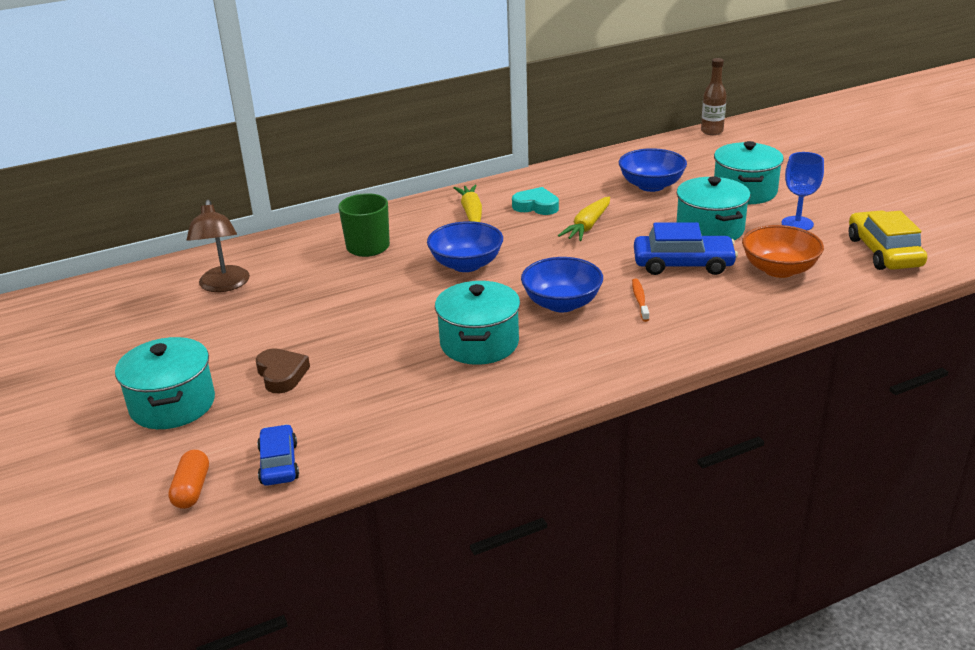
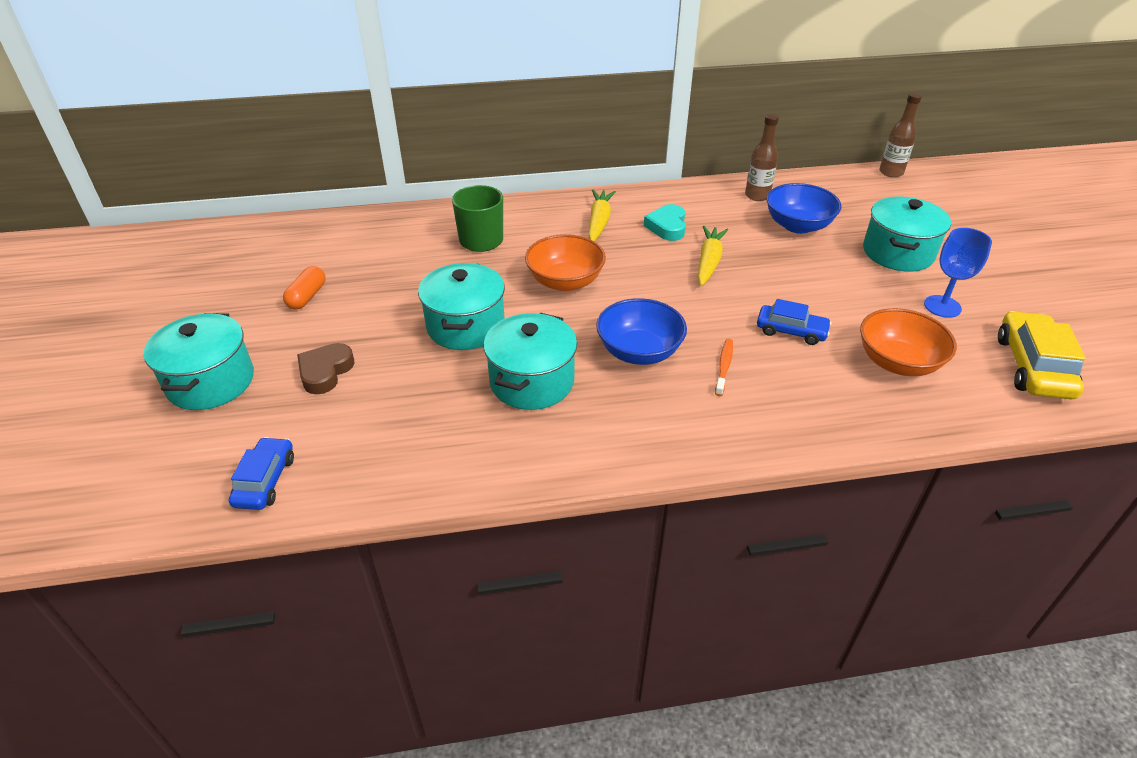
camera: 15 degrees right, 10 degrees up
orange capsule [168,450,209,509] -> orange capsule moved to [283,266,326,310]
brown lamp [187,200,250,292] -> none
brown heart [256,348,310,393] -> brown heart turned 150 degrees counterclockwise [297,343,354,394]
blue bowl [427,221,503,272] -> orange bowl [525,234,606,291]
turquoise heart [512,187,559,215] -> turquoise heart turned 120 degrees counterclockwise [644,204,686,241]
yellow carrot [558,197,610,241] -> yellow carrot turned 150 degrees clockwise [698,226,728,286]
blue car [634,222,738,275] -> blue car [757,299,832,345], size x0.63
turquoise pot [677,176,750,240] -> turquoise pot moved to [418,263,505,350]
none -> brown bottle [745,114,779,201]

